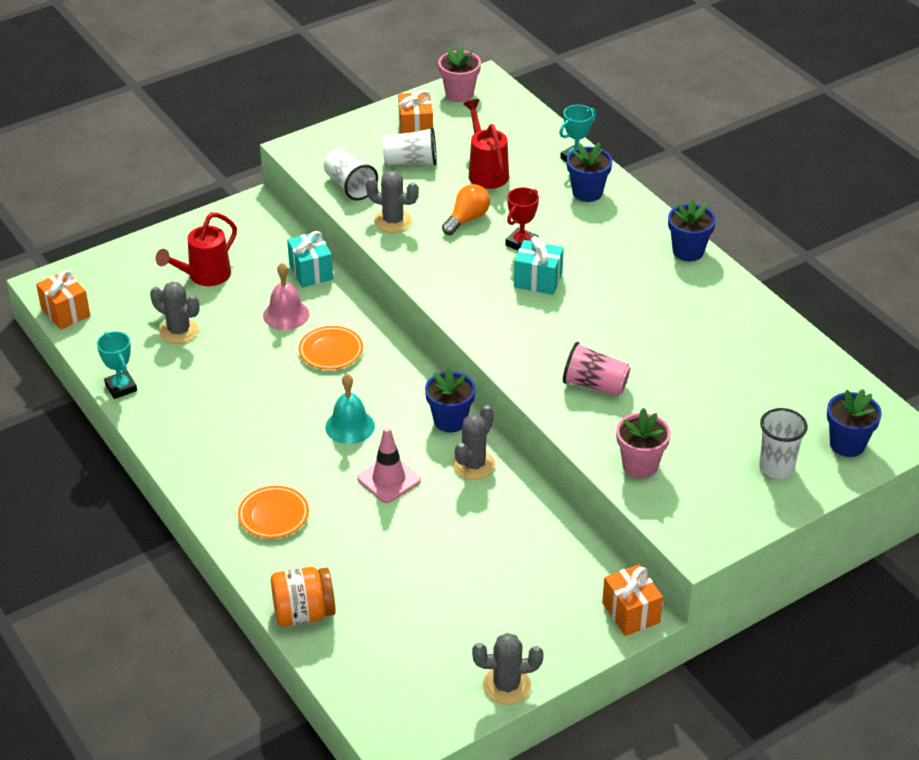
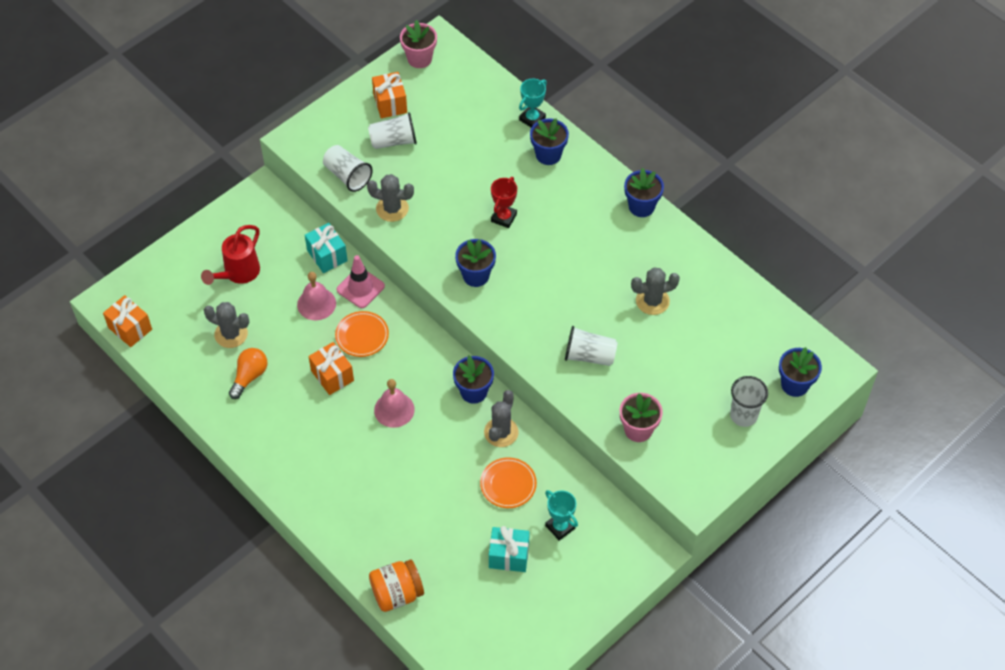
camera: 10 degrees left, 15 degrees up
turquoise trophy [97,331,137,399] -> turquoise trophy moved to [545,490,578,541]
orange plate [238,486,309,538] -> orange plate moved to [480,457,537,508]
turquoise bell [325,374,375,444] -> pink bell [374,379,415,428]
pink traffic cone [357,427,421,503] -> pink traffic cone moved to [336,255,385,308]
orange light bulb [442,184,490,235] -> orange light bulb moved to [229,348,268,399]
red watering can [463,99,509,189] -> none
grey cactus [472,633,544,705] -> grey cactus moved to [631,267,680,315]
turquoise gift [514,236,564,295] -> turquoise gift moved to [489,526,530,572]
pink cup [563,342,630,396] -> white cup [565,326,618,366]
orange gift [602,564,663,636] -> orange gift moved to [308,342,354,395]
none -> blue flower pot [455,239,496,287]

